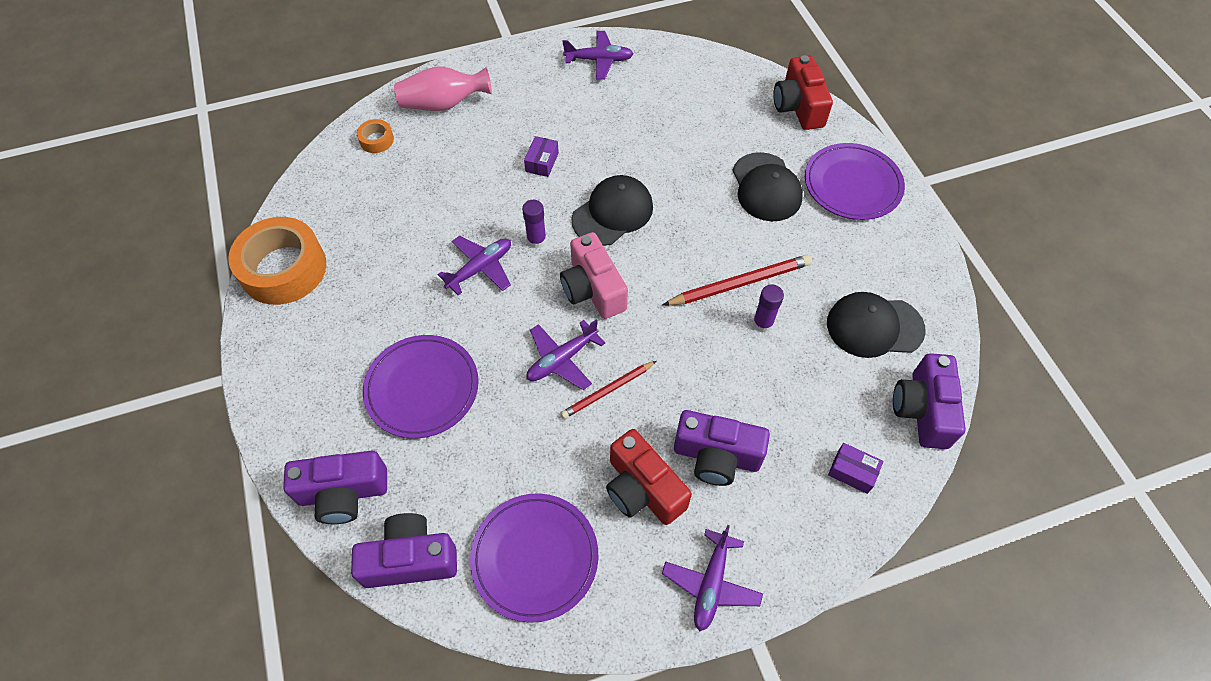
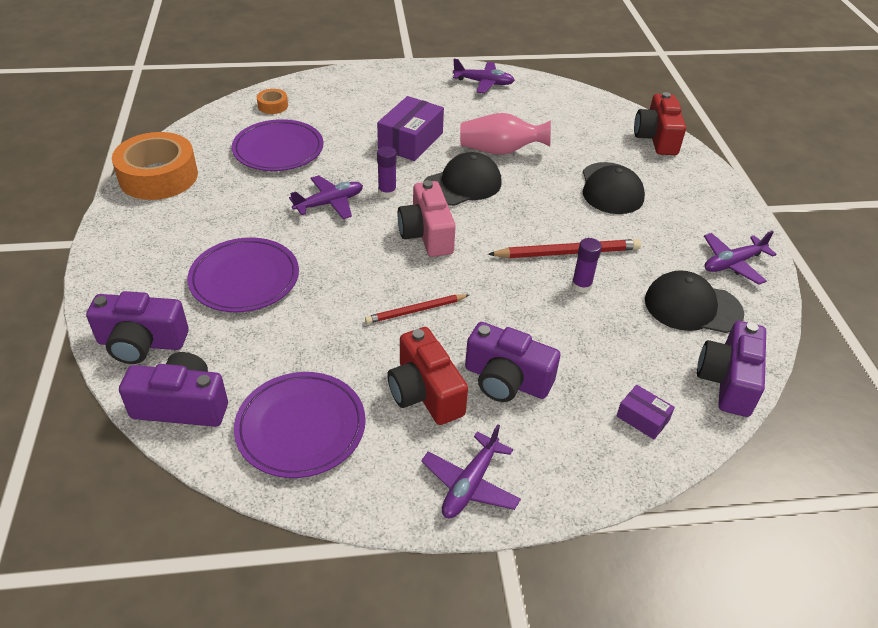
camera: 10 degrees right, 15 degrees down
pink vase [394,66,492,111] -> pink vase moved to [460,113,551,155]
purple box [524,136,559,177] -> purple box [377,96,444,161], size x1.92
purple plane [526,319,605,390] -> purple plane moved to [704,231,777,285]
purple plate [805,143,905,220] -> purple plate moved to [232,119,323,171]

